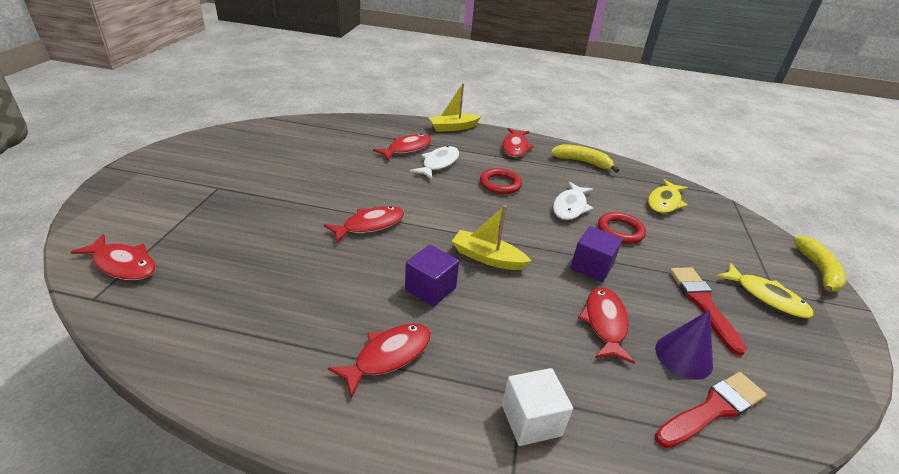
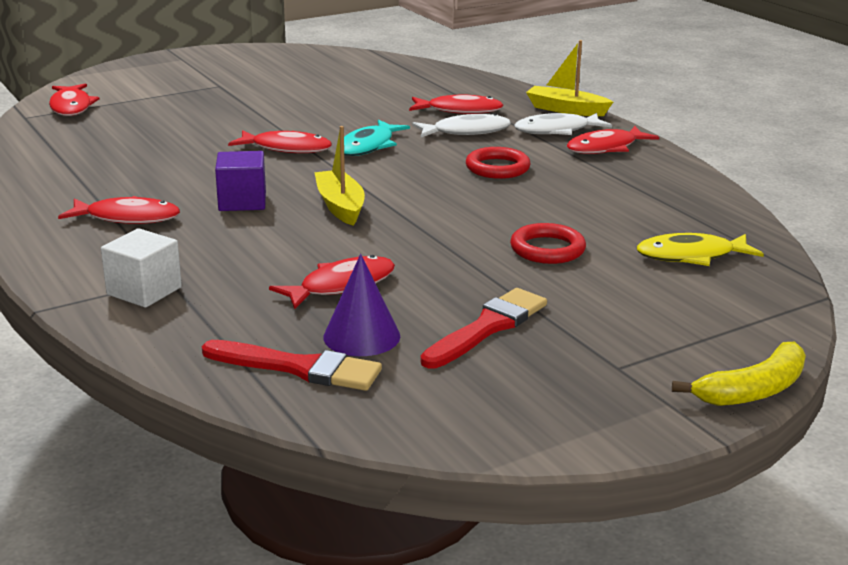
camera: 50 degrees right, 10 degrees down
yellow banana [551,144,619,173] -> none
white fish [553,181,593,220] -> white fish moved to [514,113,612,135]
purple cube [570,226,622,282] -> none
yellow fish [716,262,814,319] -> none
none -> turquoise fish [344,120,410,156]

